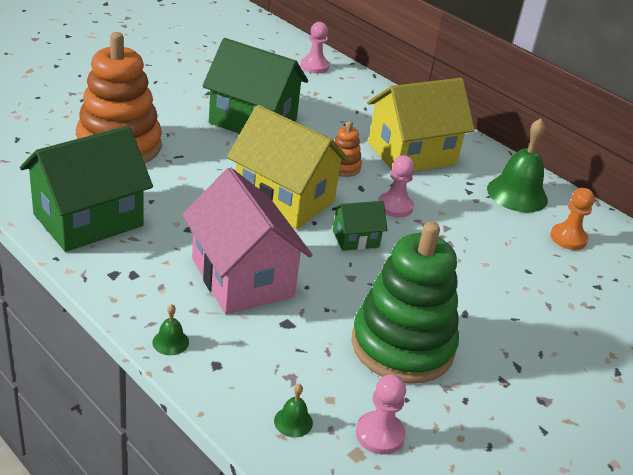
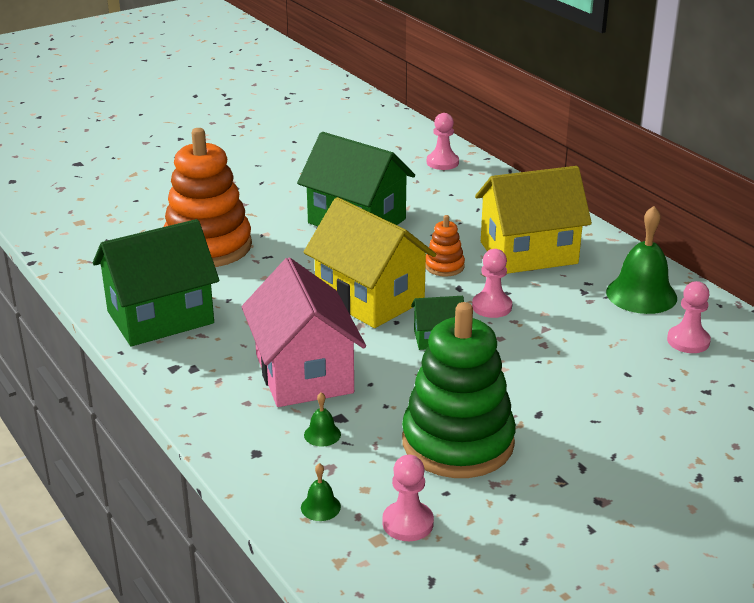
camera: 15 degrees right, 5 degrees down
green bell [152,304,189,355] -> green bell moved to [304,392,341,447]
orange pawn [550,188,595,250] -> pink pawn [667,281,711,353]

